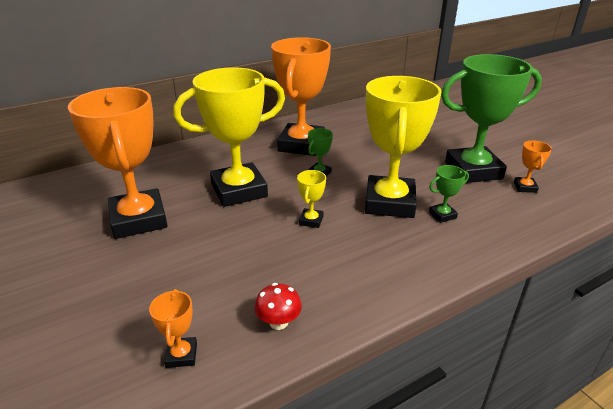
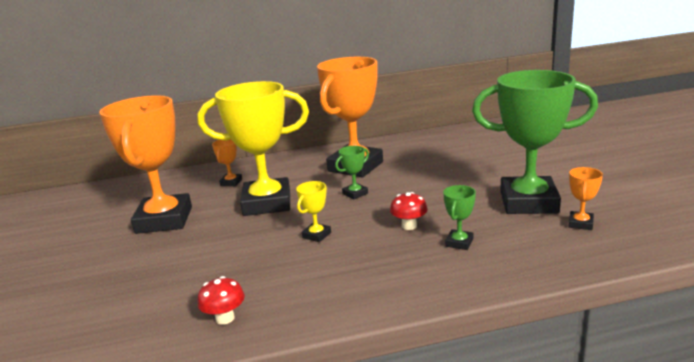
camera: 20 degrees right, 10 degrees down
orange trophy [149,289,197,368] -> orange trophy moved to [212,139,242,186]
yellow trophy [365,76,442,218] -> red mushroom [390,192,428,230]
green trophy [429,165,469,223] -> green trophy turned 60 degrees counterclockwise [443,185,476,250]

